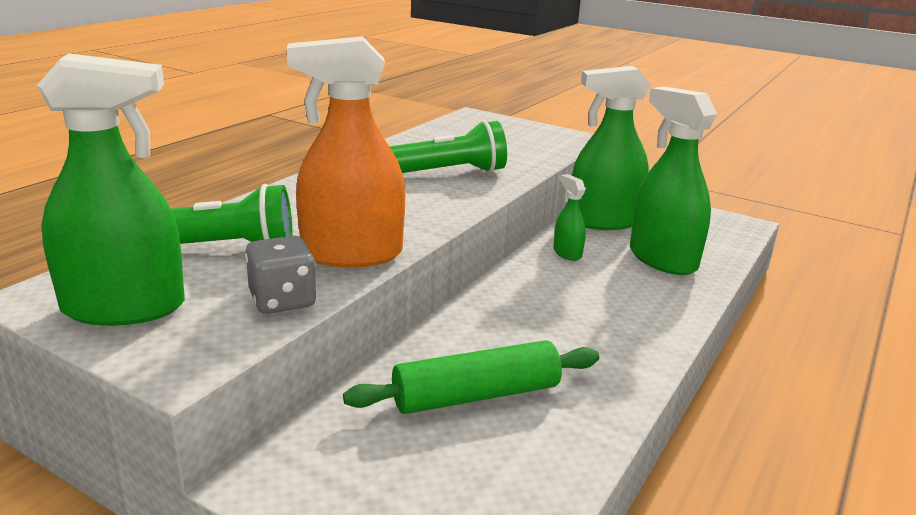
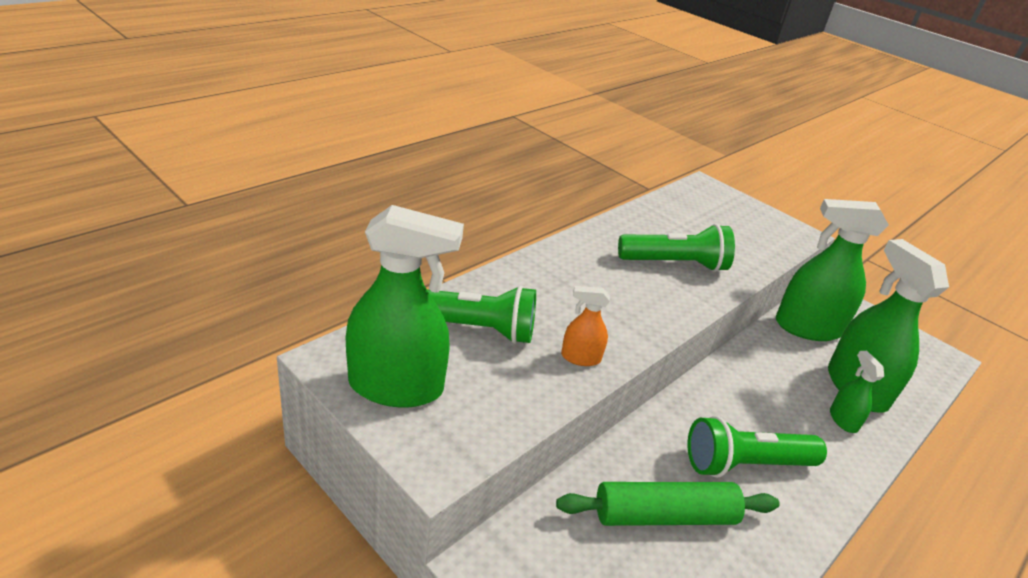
camera: 10 degrees right, 10 degrees up
grey dice [245,236,317,314] -> none
orange spray bottle [287,36,405,268] -> orange spray bottle [561,286,610,366], size x0.47
green spray bottle [553,174,586,261] -> green spray bottle moved to [830,351,884,433]
none -> green flashlight [687,416,827,478]

